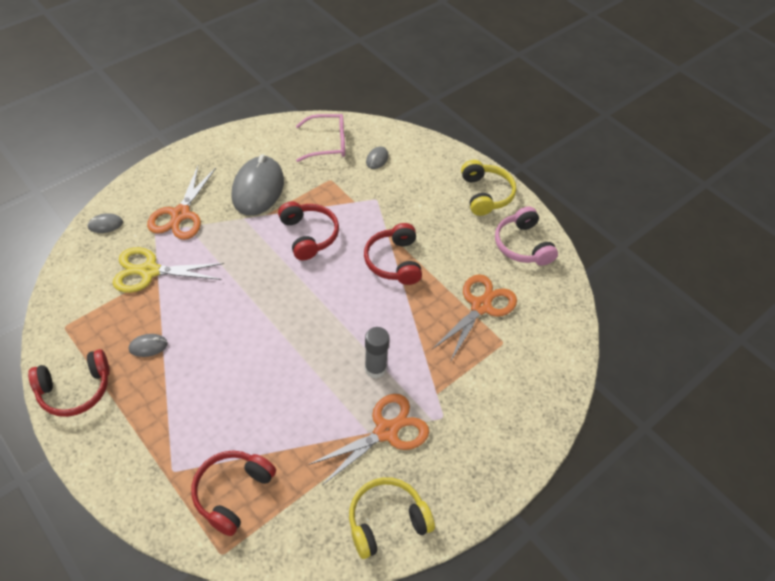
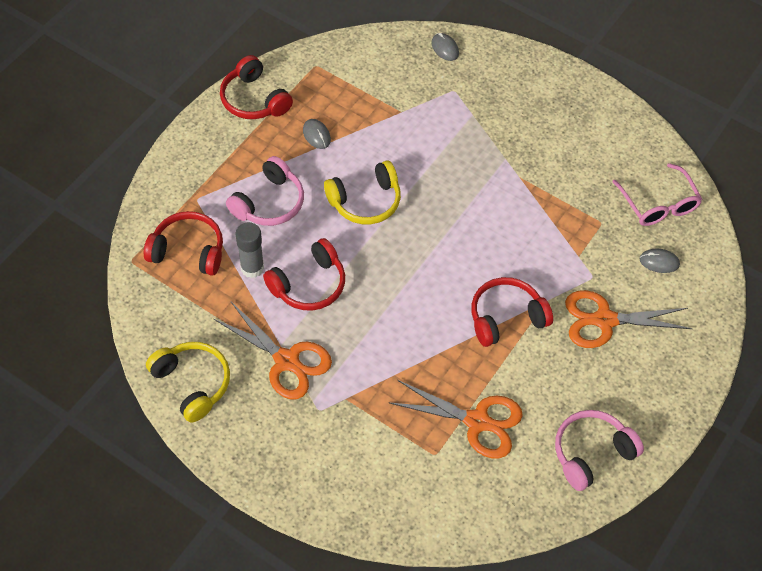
camera: 75 degrees right, 5 degrees up
yellow scissors [113,247,224,293] -> none
orange scissors [147,166,216,240] -> orange scissors moved to [565,290,693,348]
grey mouse [231,154,284,216] -> none
red headphones [278,201,339,260] -> red headphones moved to [263,238,345,311]
grey glue stick [365,327,390,379] -> grey glue stick moved to [236,222,264,278]
yellow headphones [461,160,517,216] -> yellow headphones moved to [324,161,401,224]
none -> pink headphones [226,156,304,226]

